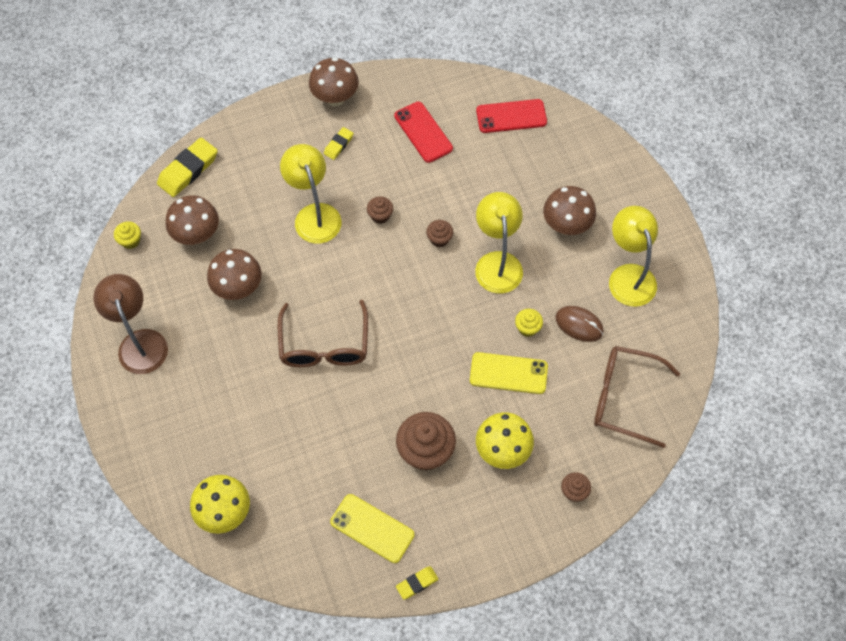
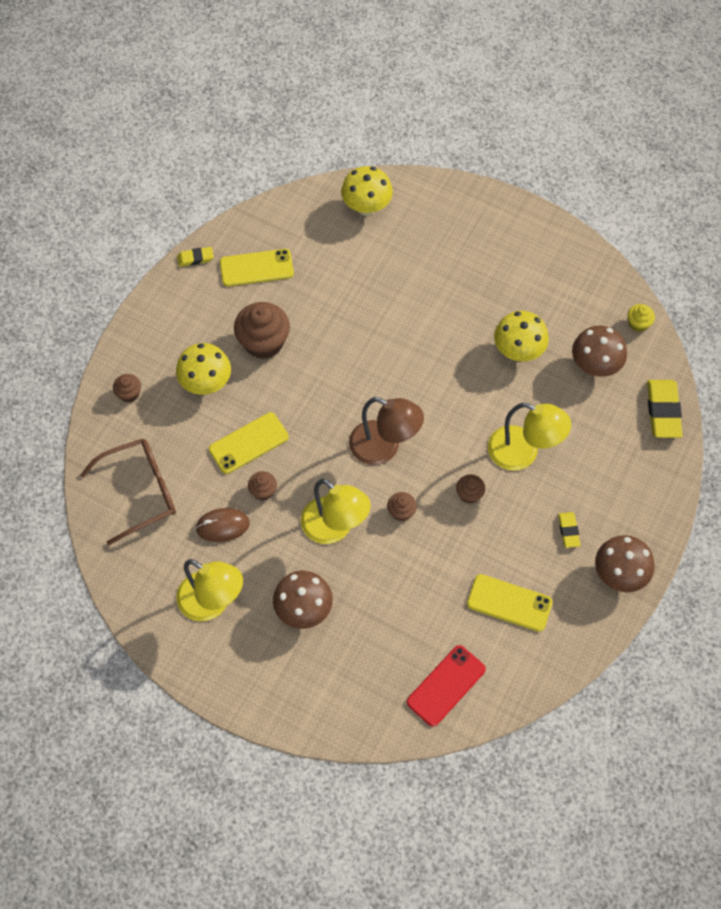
camera: 140 degrees right, 0 degrees up
brown lamp [94,274,168,374] -> brown lamp moved to [349,397,424,465]
brown mushroom [207,249,262,300] -> yellow mushroom [494,311,549,361]
brown glasses [278,300,368,367] -> none
red phone [394,101,453,163] -> yellow phone [467,574,553,632]
yellow eraser [396,566,439,600] -> yellow eraser turned 60 degrees clockwise [177,247,214,267]
yellow cupcake [515,309,543,337] -> brown cupcake [248,471,277,500]

